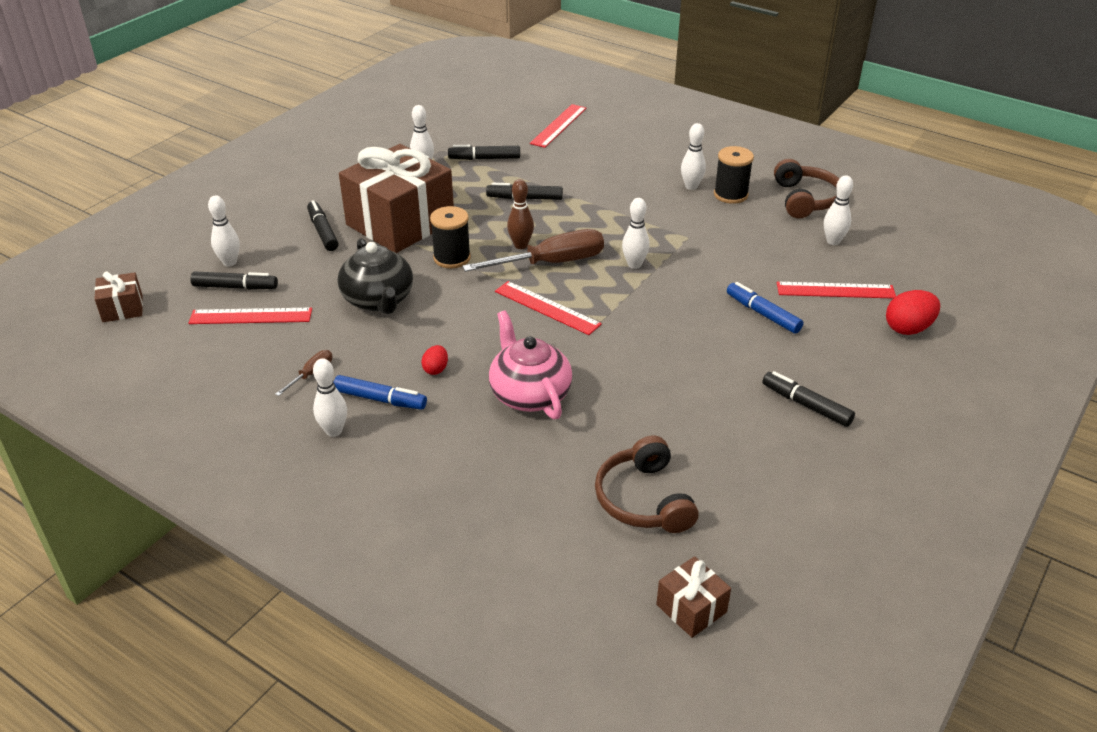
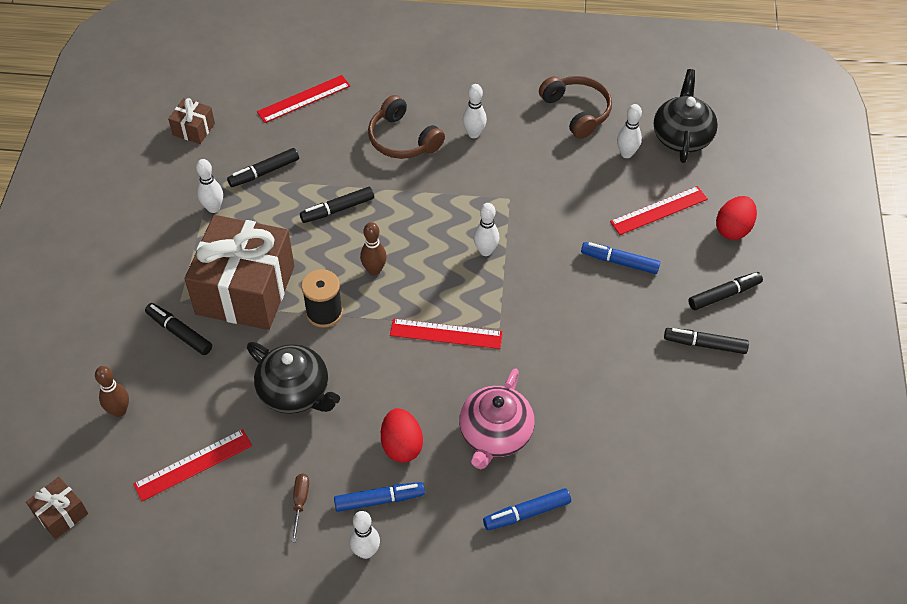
camera: 30 degrees left, 15 degrees up
black marker [191,272,278,290] -> black marker moved to [688,272,763,310]
white bowling pin [208,196,240,266] -> brown bowling pin [95,366,129,417]
red egg [421,345,448,375] -> red egg [381,408,423,463], size x1.77
brown screwdriver [462,229,604,272] -> none
pink teapot [489,311,572,419] -> pink teapot turned 105 degrees counterclockwise [459,368,535,469]
red ruler [530,104,587,148] -> red ruler turned 60 degrees clockwise [257,75,350,123]
brown headphones [595,435,699,533] -> brown headphones moved to [368,95,445,159]
brown gift [656,556,731,638] -> brown gift moved to [168,98,215,144]
black spool [714,146,754,204] -> none
none -> blue marker [483,488,571,530]
none -> black teapot [654,69,718,163]

